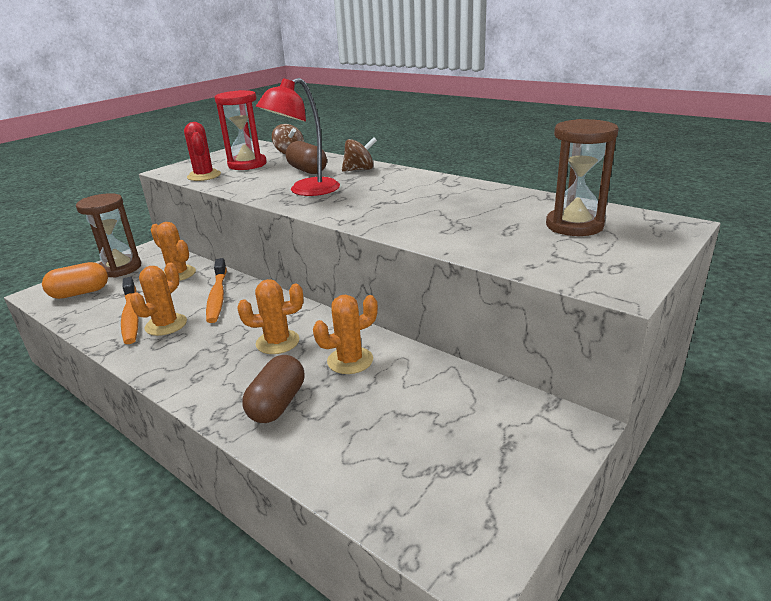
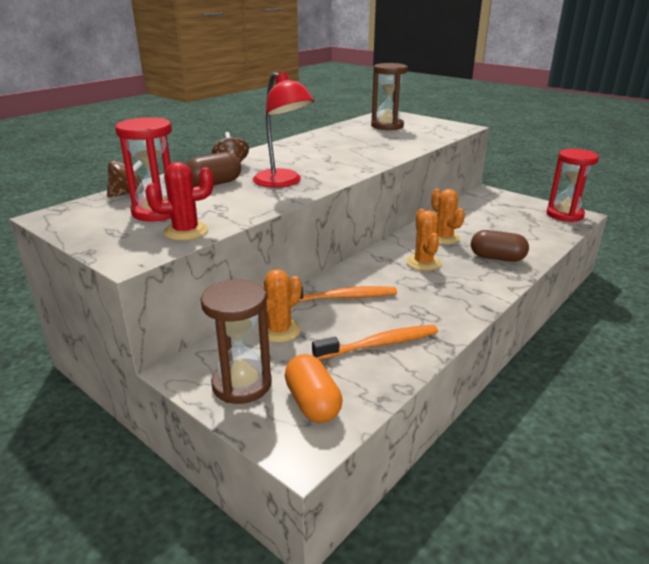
camera: 90 degrees left, 0 degrees up
orange cactus [130,263,187,336] -> none
none -> red hourglass [547,149,599,222]

